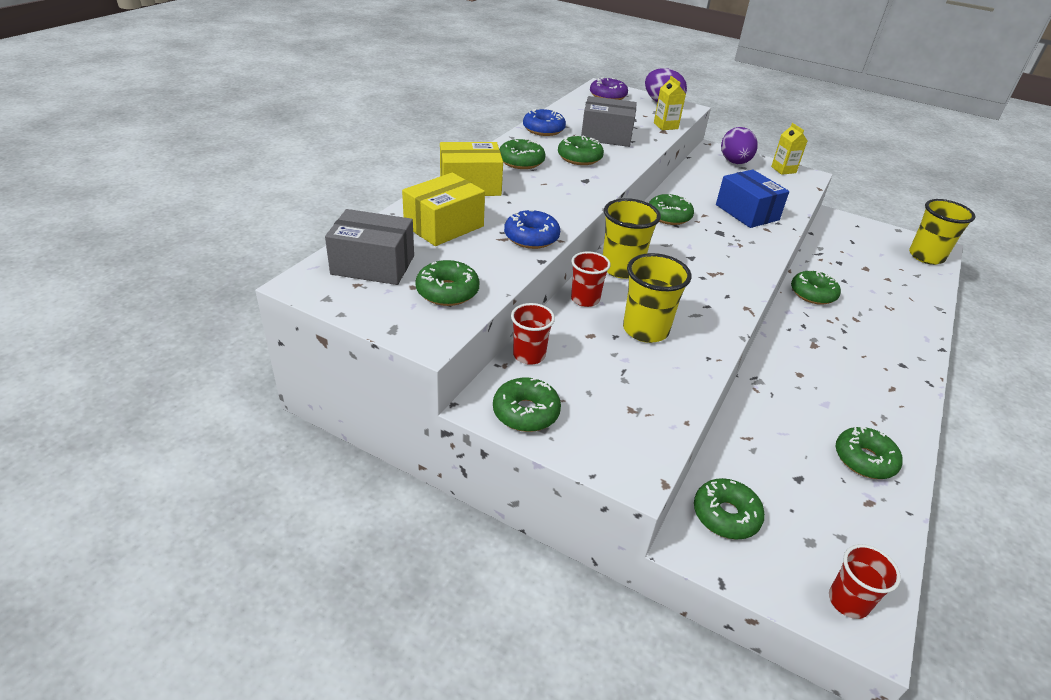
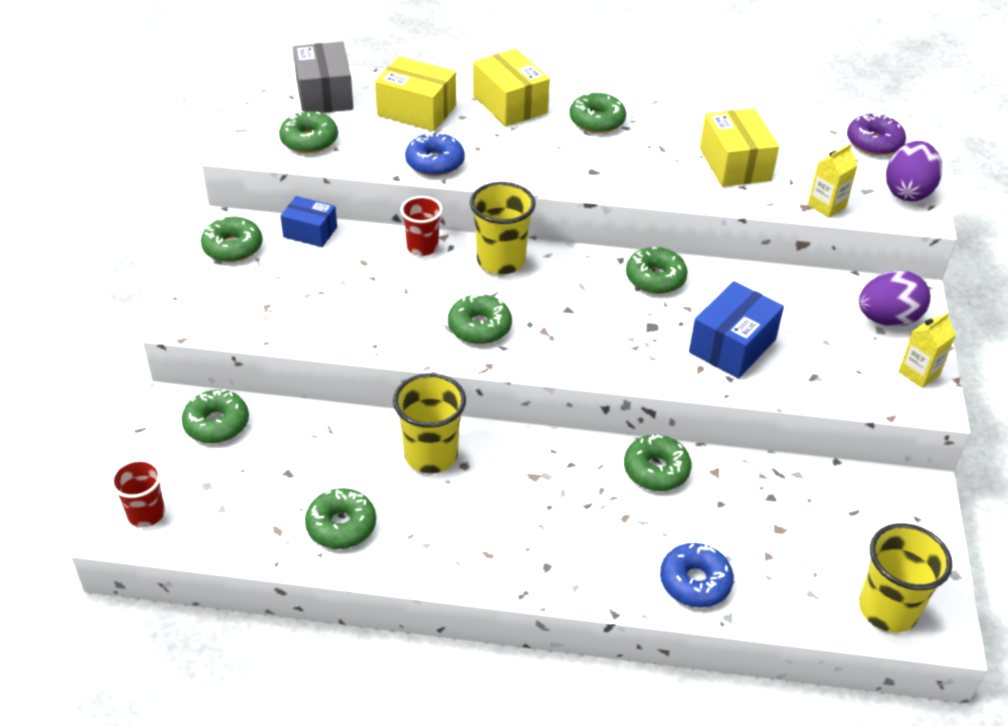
camera: 70 degrees right, 5 degrees up
red cup [511,303,555,365] -> blue box [280,196,337,247]
blue donut [523,109,566,136] -> blue donut moved to [660,543,734,608]
green donut [558,135,604,165] -> green donut moved to [448,293,512,344]
grey box [581,96,637,147] -> yellow box [700,108,779,187]
yellow cup [623,253,692,343] -> yellow cup moved to [393,373,466,473]

